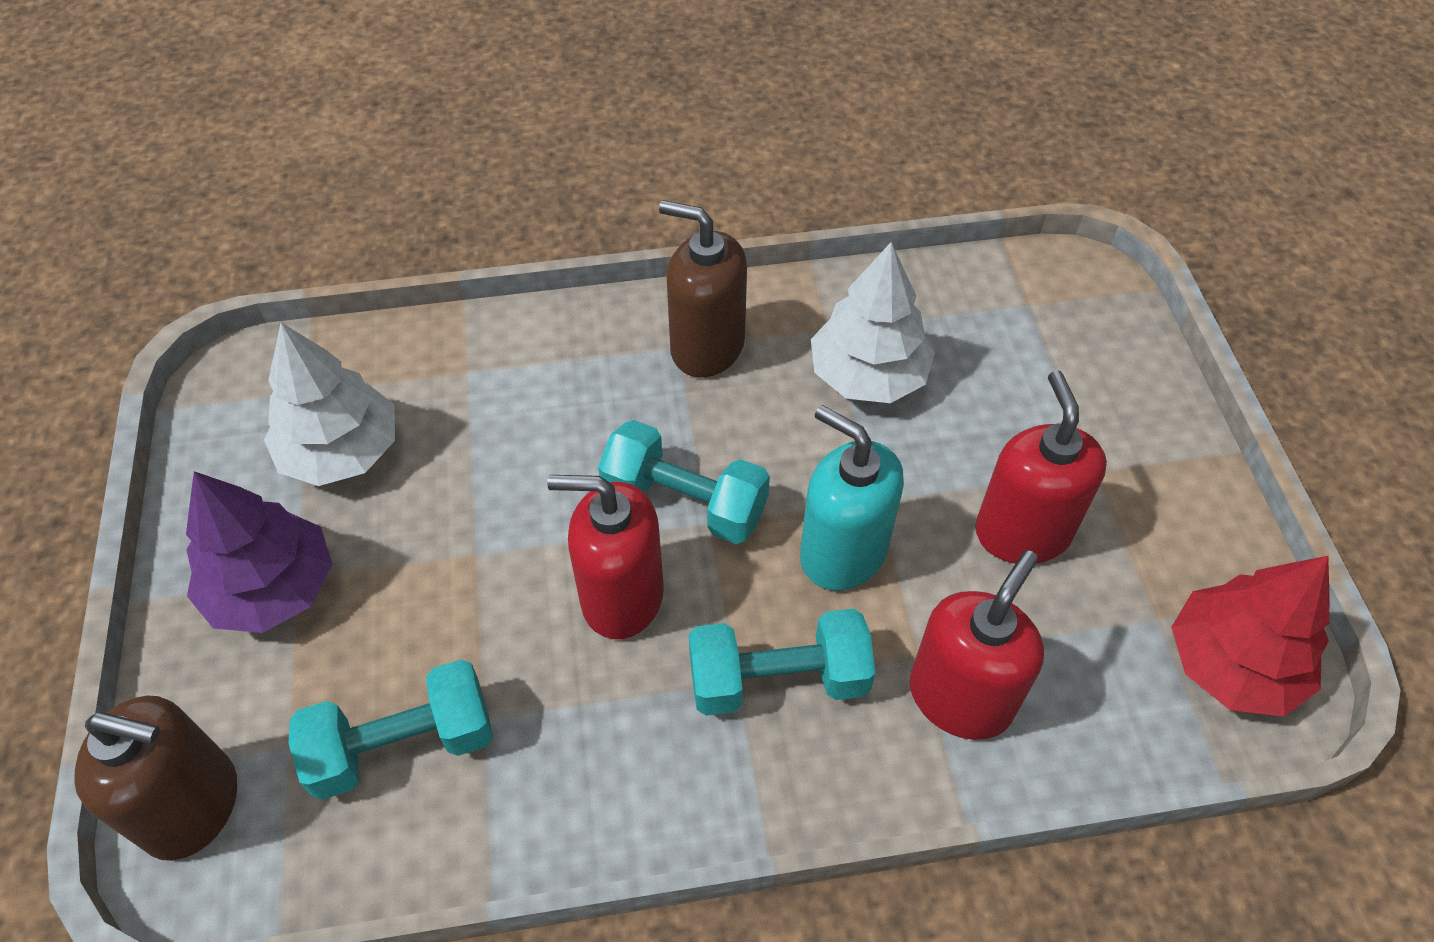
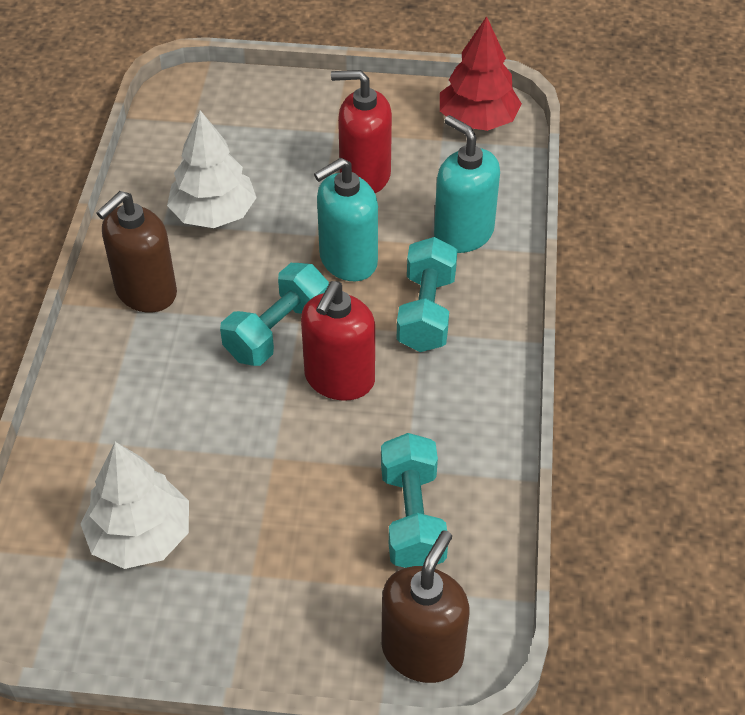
camera: 75 degrees left, 5 degrees down
purple tree [186,471,333,633] -> none
red soap dispenser [910,550,1044,740] -> turquoise soap dispenser [434,115,500,253]

